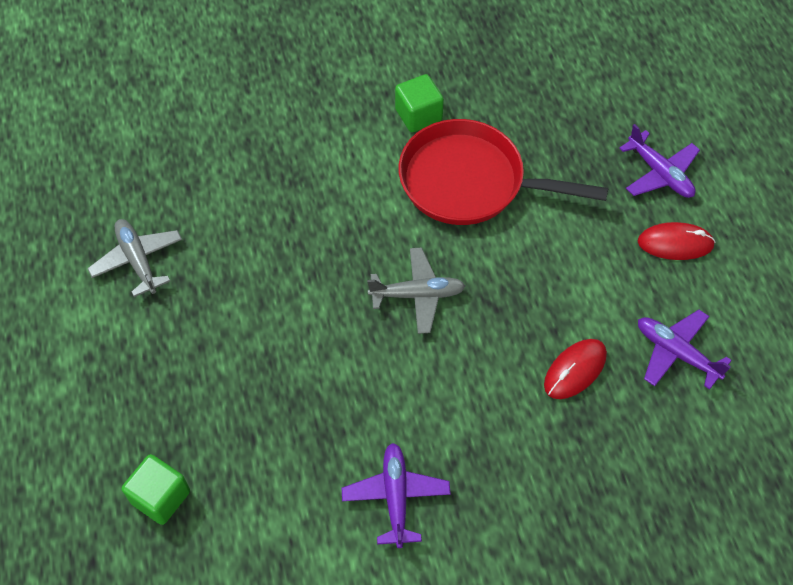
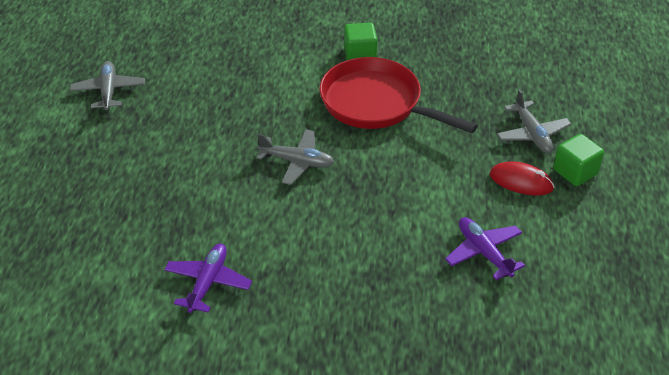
camera: 20 degrees right, 15 degrees down
green cube [122,454,190,525] -> green cube moved to [553,134,604,186]
red mouse [544,339,607,399] -> none
purple plane [619,124,700,198] -> grey plane [497,89,571,153]

